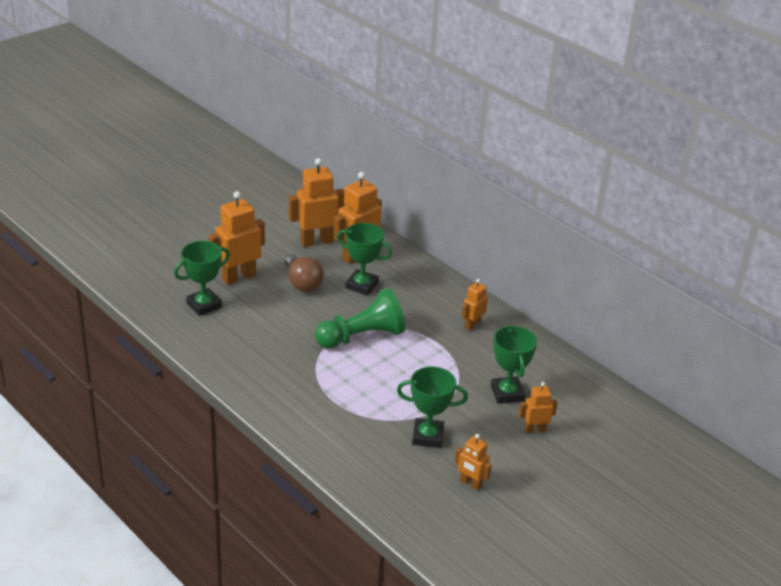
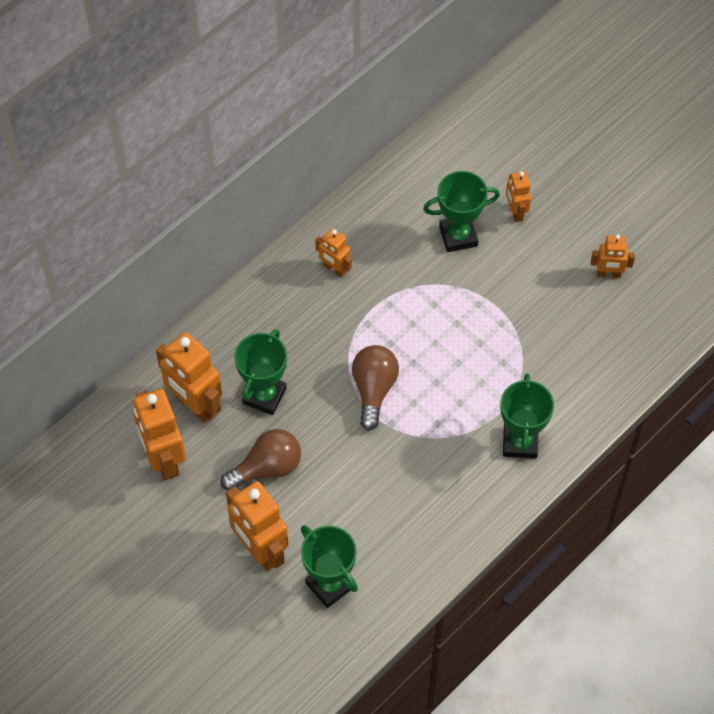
camera: 90 degrees left, 25 degrees up
green pawn [315,288,405,349] -> brown light bulb [352,345,399,431]
green trophy [397,366,468,448] -> green trophy moved to [500,373,554,459]
orange robot [455,434,492,490] -> orange robot turned 60 degrees clockwise [591,234,635,278]

